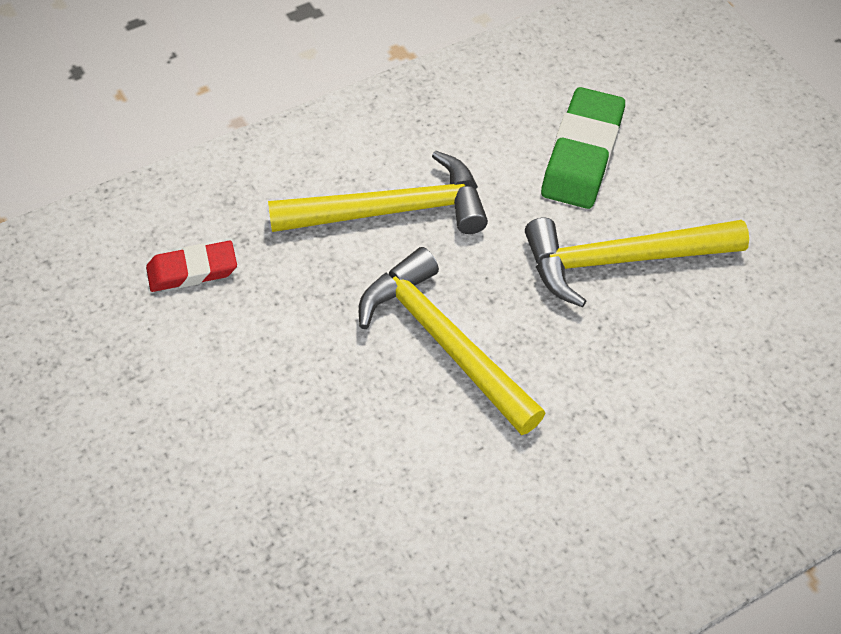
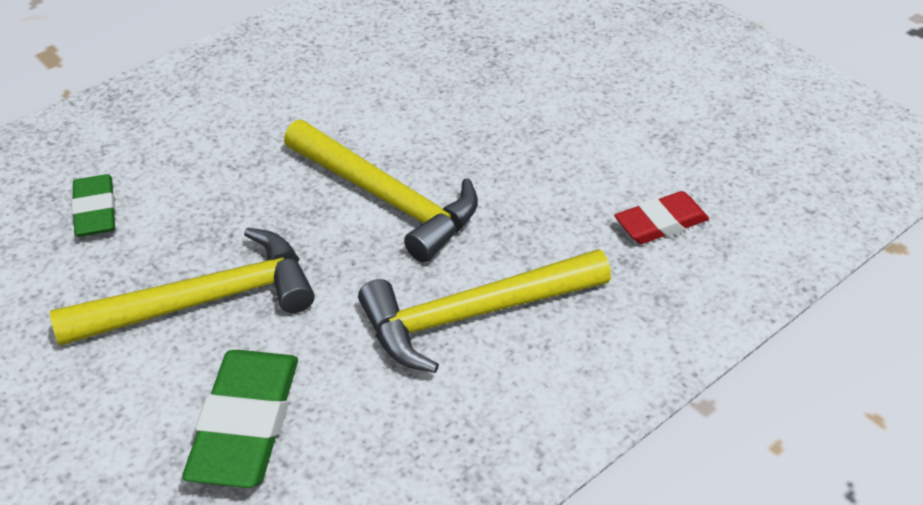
camera: 170 degrees right, 10 degrees down
none -> green eraser [72,174,115,237]

